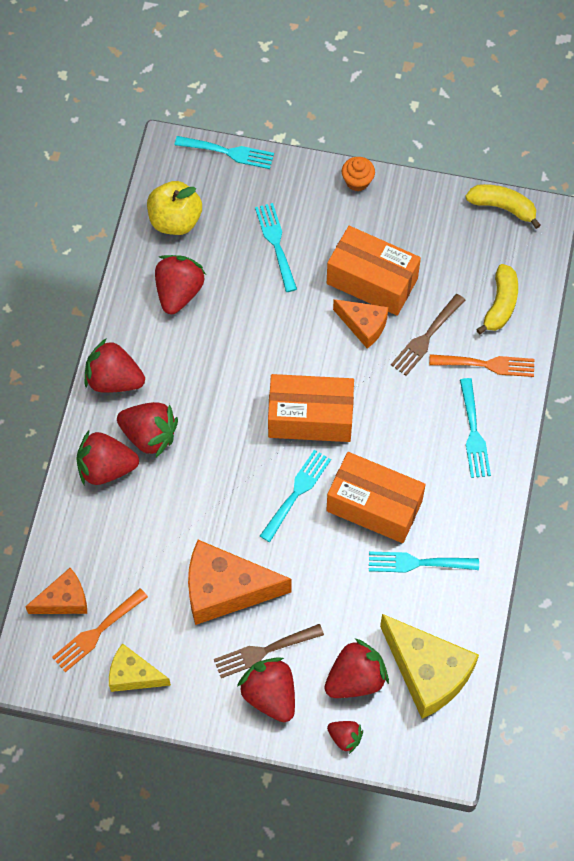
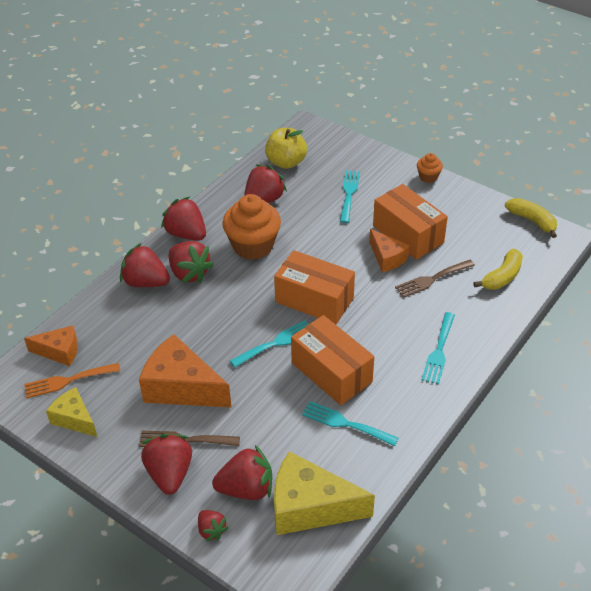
camera: 25 degrees right, 20 degrees down
turquoise fork [174,136,274,169] -> none
yellow cheese [380,614,479,719] -> yellow cheese turned 120 degrees clockwise [274,451,375,535]
orange fork [429,354,534,377] -> none
none -> orange cupcake [222,194,281,260]

